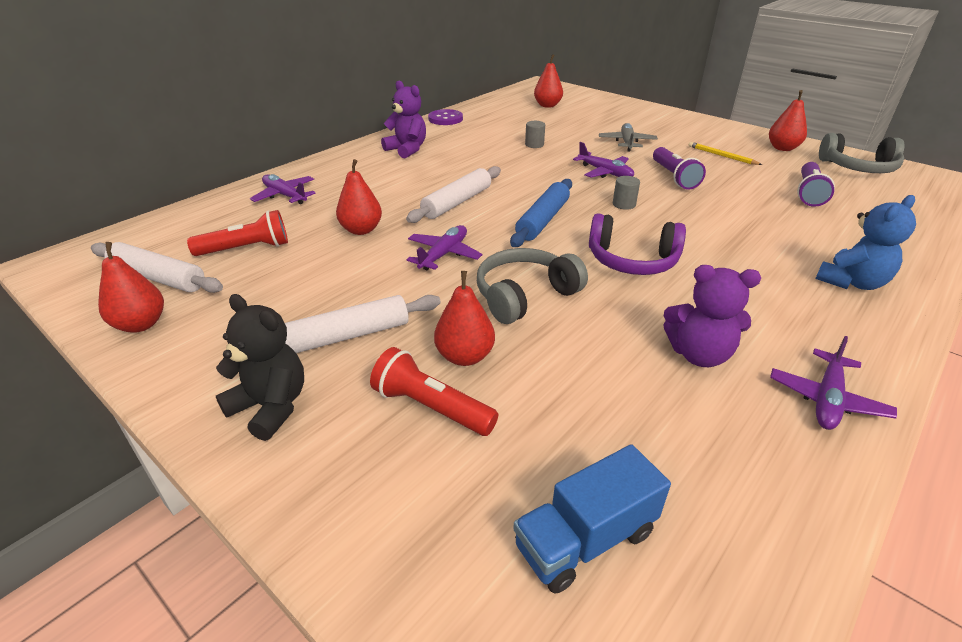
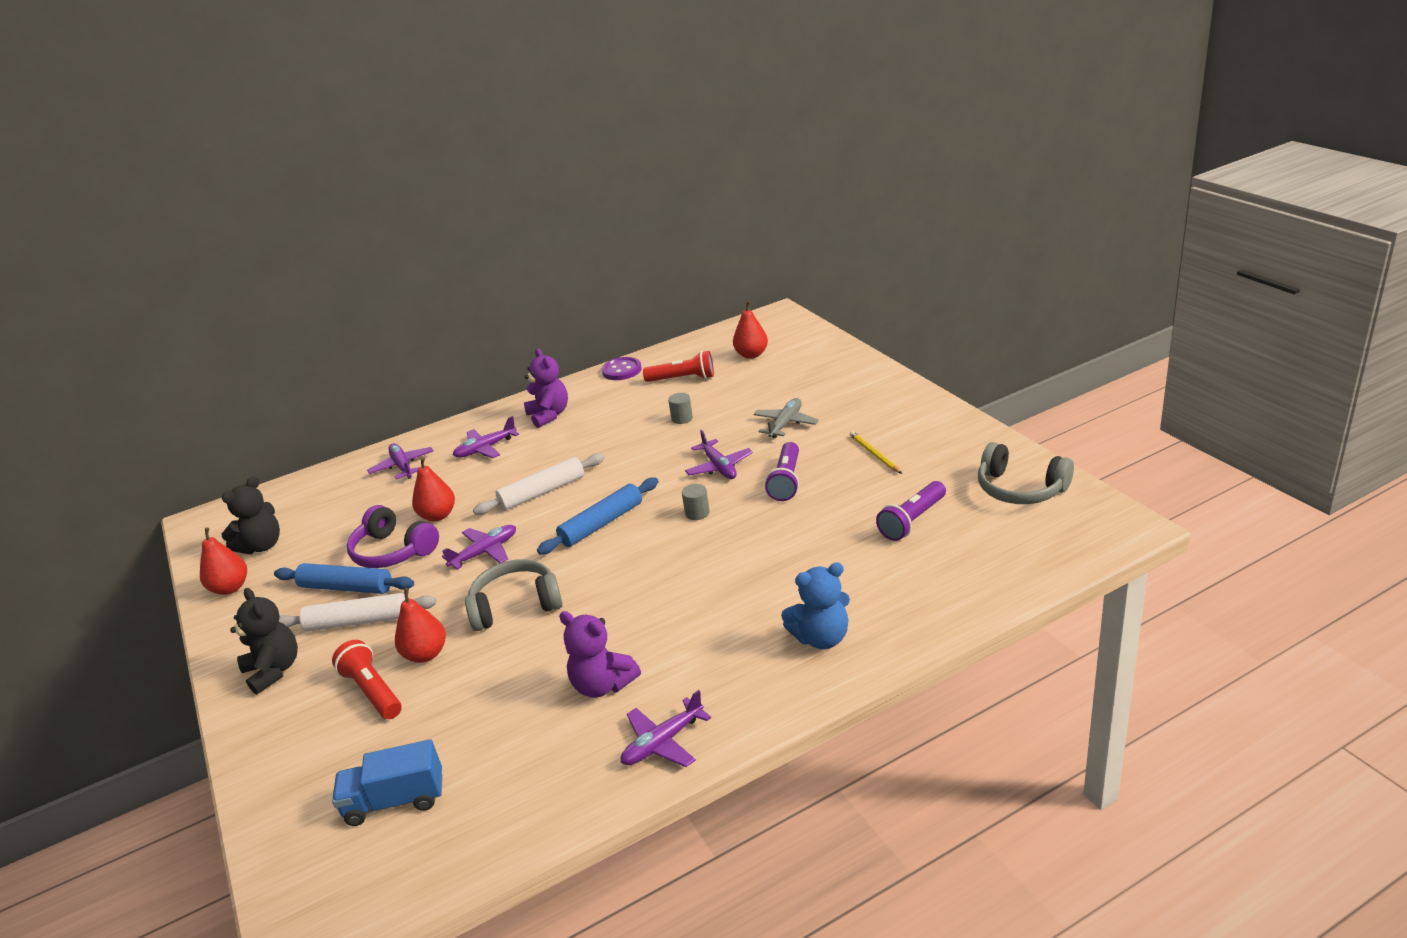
camera: 25 degrees right, 5 degrees down
white rolling pin [91,242,223,293] -> black teddy bear [222,476,280,554]
red flashlight [187,210,288,256] -> red flashlight moved to [643,351,714,382]
purple headphones [589,213,686,275] -> purple headphones moved to [347,505,439,568]
red pear [769,90,807,151] -> none
none -> blue rolling pin [274,563,414,594]
none -> purple plane [453,416,519,458]

